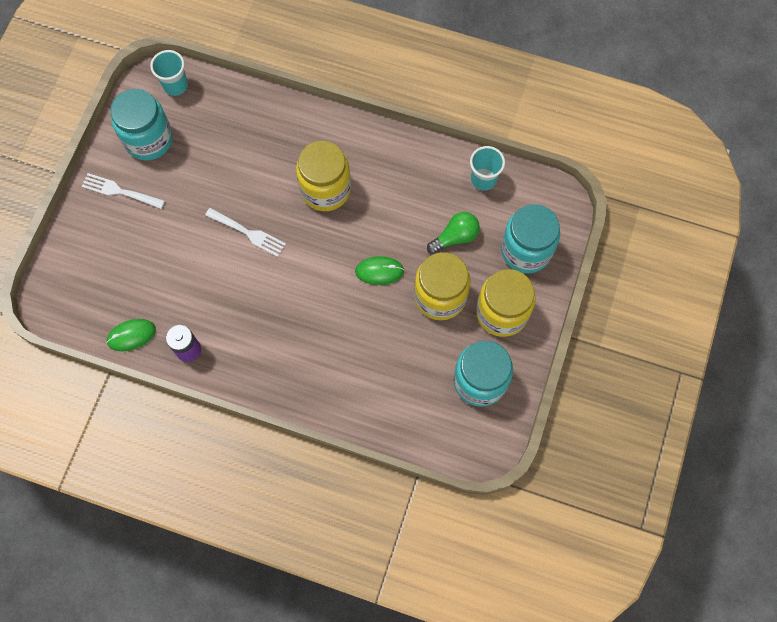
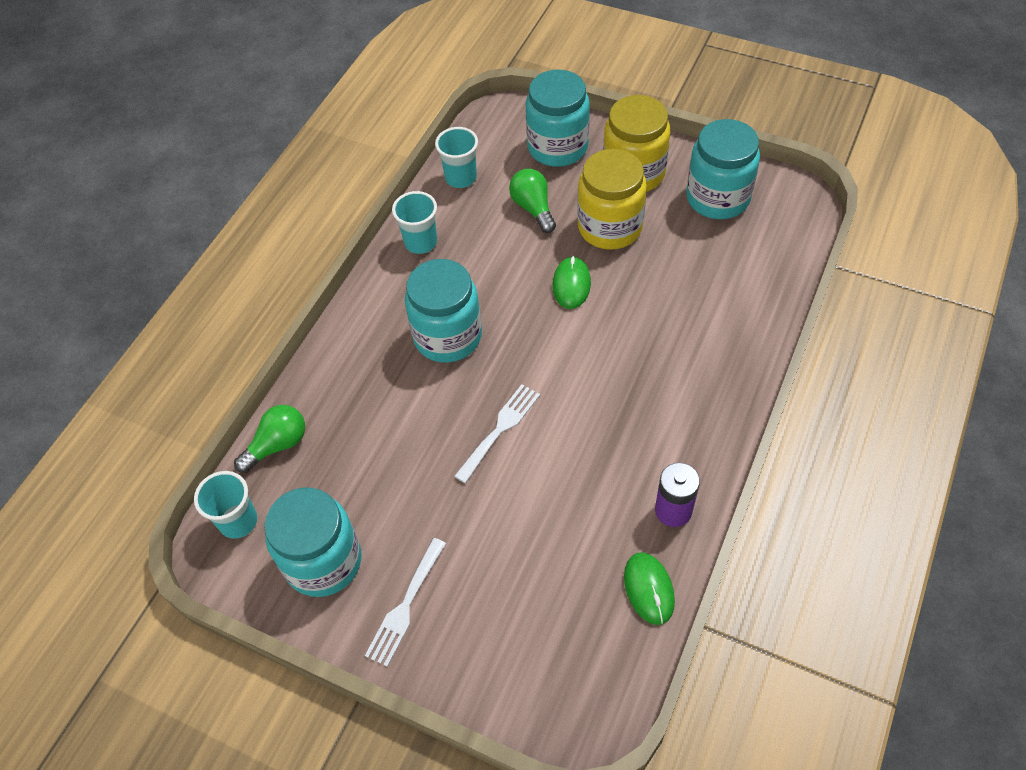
camera: 80 degrees left, 15 degrees down
yellow jar [296,141,351,211] -> turquoise jar [405,259,482,363]
none -> green light bulb [234,405,305,473]
none -> turquoise cup [392,191,437,254]

